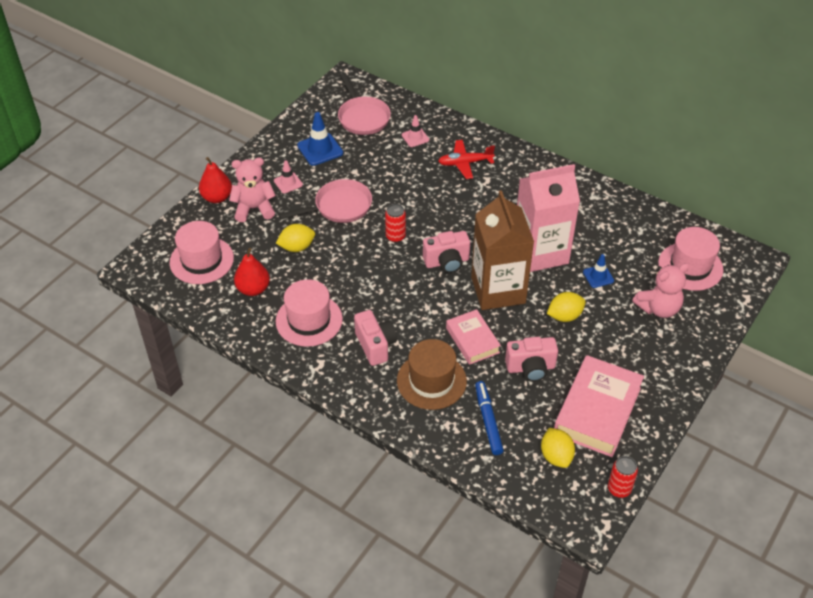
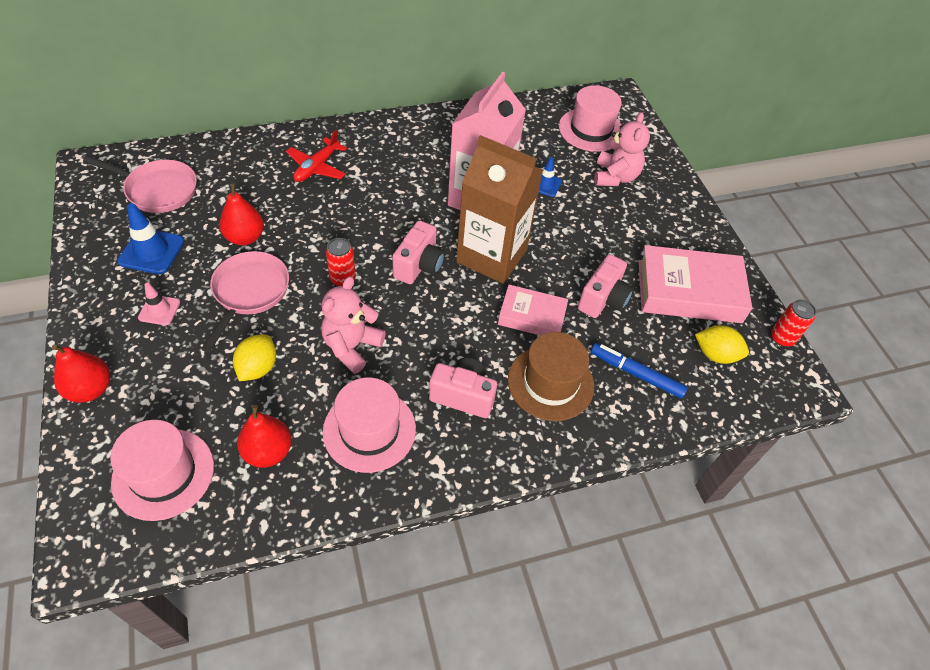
camera: 55 degrees left, 5 degrees up
pink teddy bear [229,158,276,222] -> pink teddy bear moved to [321,277,386,374]
pink traffic cone [402,115,429,147] -> none
yellow lemon [547,292,586,322] -> none
pink book [554,355,644,457] -> pink book turned 60 degrees counterclockwise [638,245,752,323]
none -> red pear [219,183,264,245]

